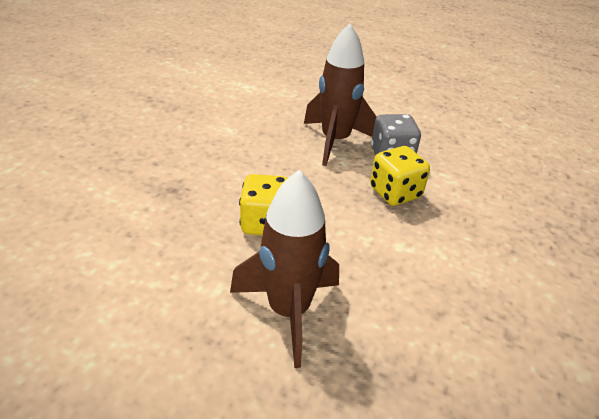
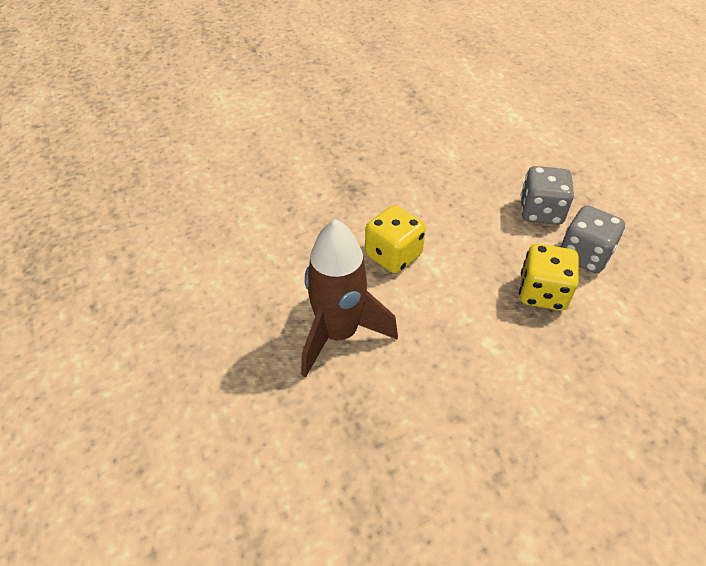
camera: 45 degrees right, 10 degrees up
brown rocket [304,23,377,166] -> grey dice [521,166,574,225]

